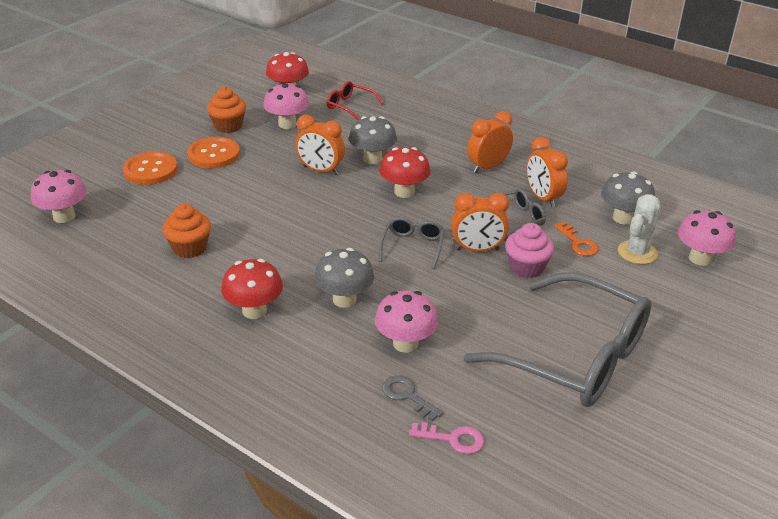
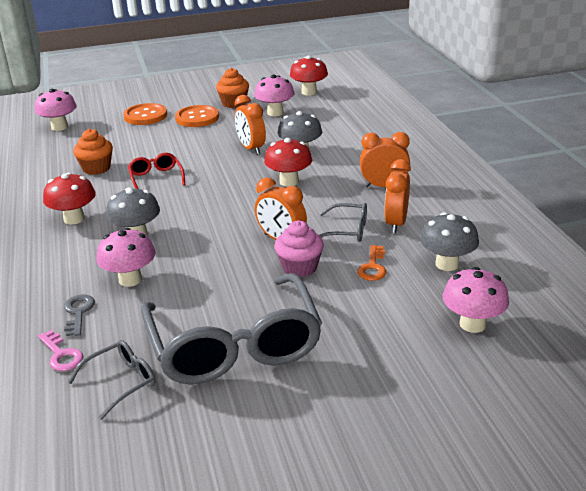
camera: 40 degrees right, 5 degrees down
red glasses [327,81,384,120] -> red glasses moved to [128,153,185,189]
grey glasses [379,217,445,269] -> grey glasses moved to [68,340,155,420]
white cactus [618,194,661,264] -> none

